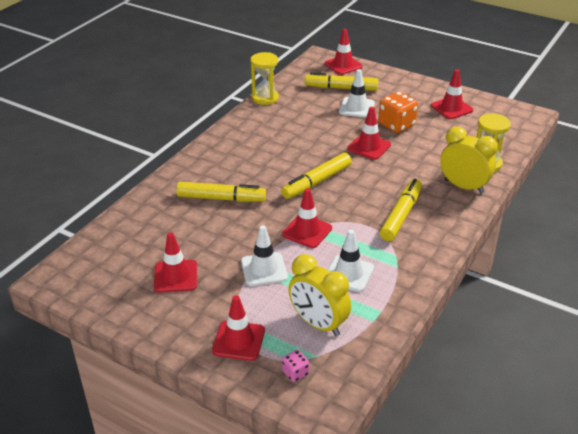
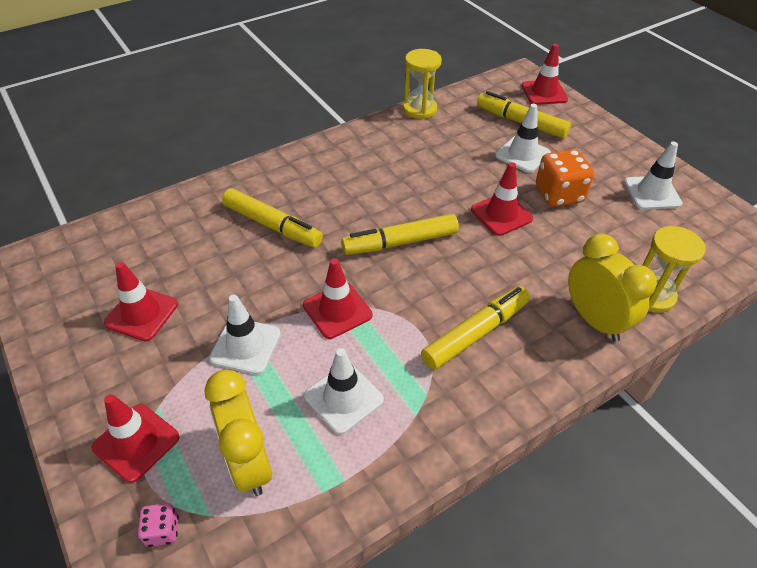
camera: 25 degrees right, 10 degrees up
red traffic cone [431,70,473,119] -> white traffic cone [624,141,682,210]

